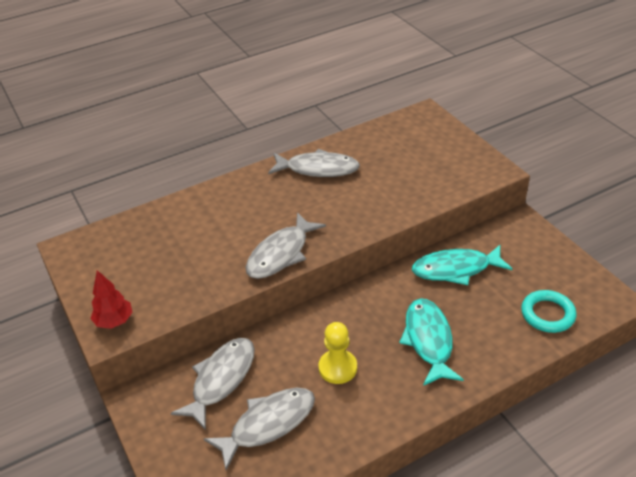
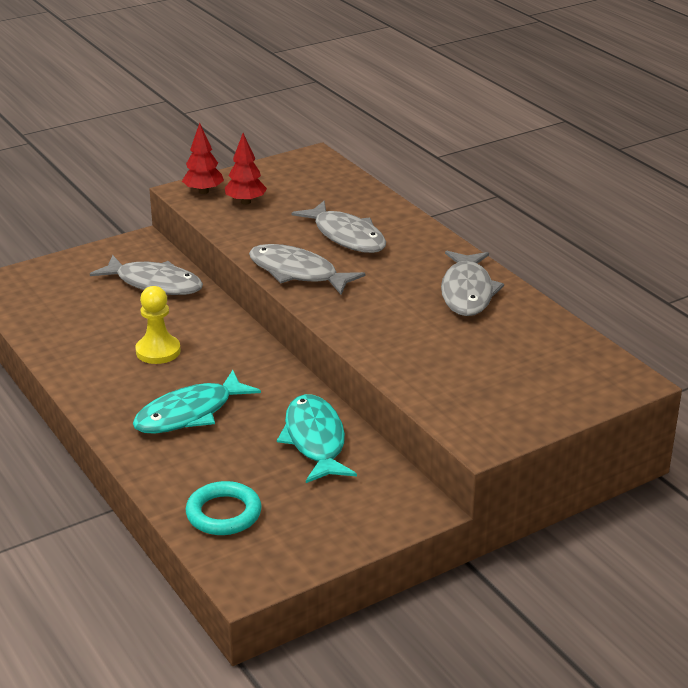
camera: 85 degrees right, 10 degrees down
grey fish [204,388,315,470] -> grey fish moved to [292,201,386,253]
turquoise fish [400,298,464,386] -> turquoise fish turned 150 degrees clockwise [133,370,261,434]
none -> red tree [225,133,267,205]

